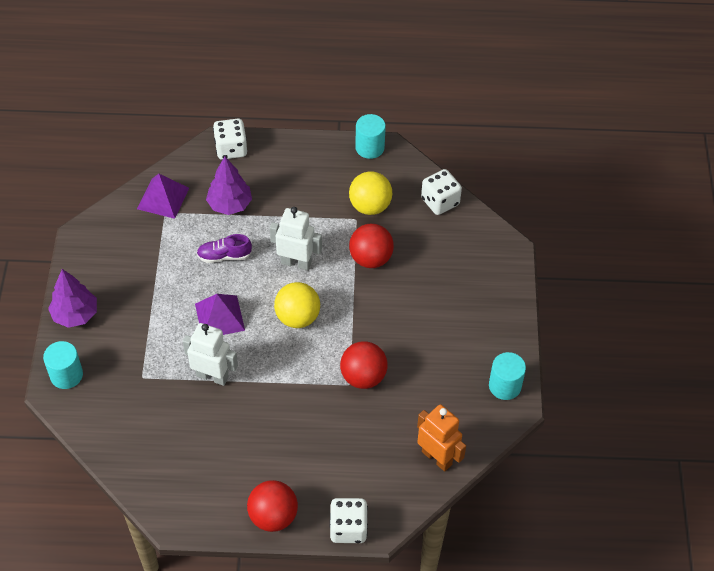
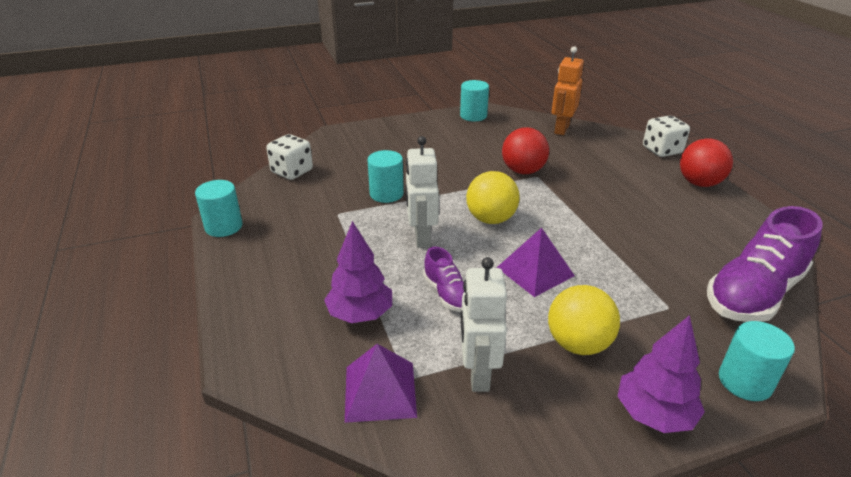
camera: 110 degrees left, 20 degrees down
white robot [183,323,238,386] -> white robot moved to [461,257,507,392]
white dice [213,119,247,160] -> none
yellow ball [349,171,392,215] -> yellow ball moved to [548,285,620,355]
red ball [349,224,394,268] -> turquoise cylinder [367,150,404,203]
none -> purple shoe [707,206,822,322]

